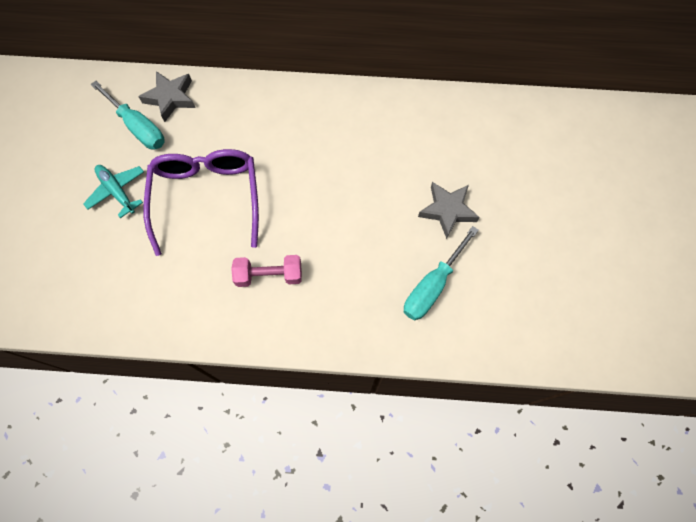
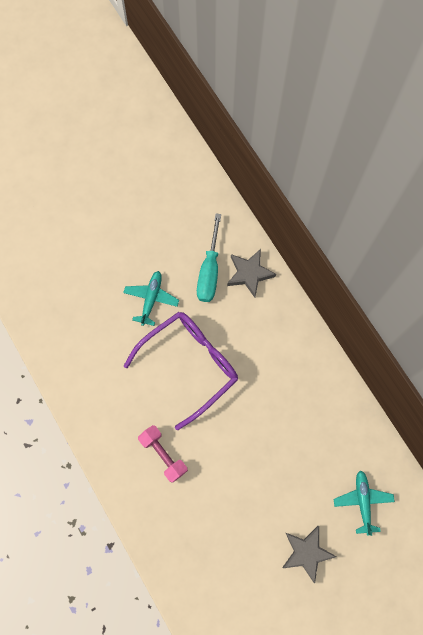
camera: 55 degrees right, 5 degrees up
turquoise screwdriver [404,226,479,321] -> none
none -> turquoise plane [334,470,395,536]

